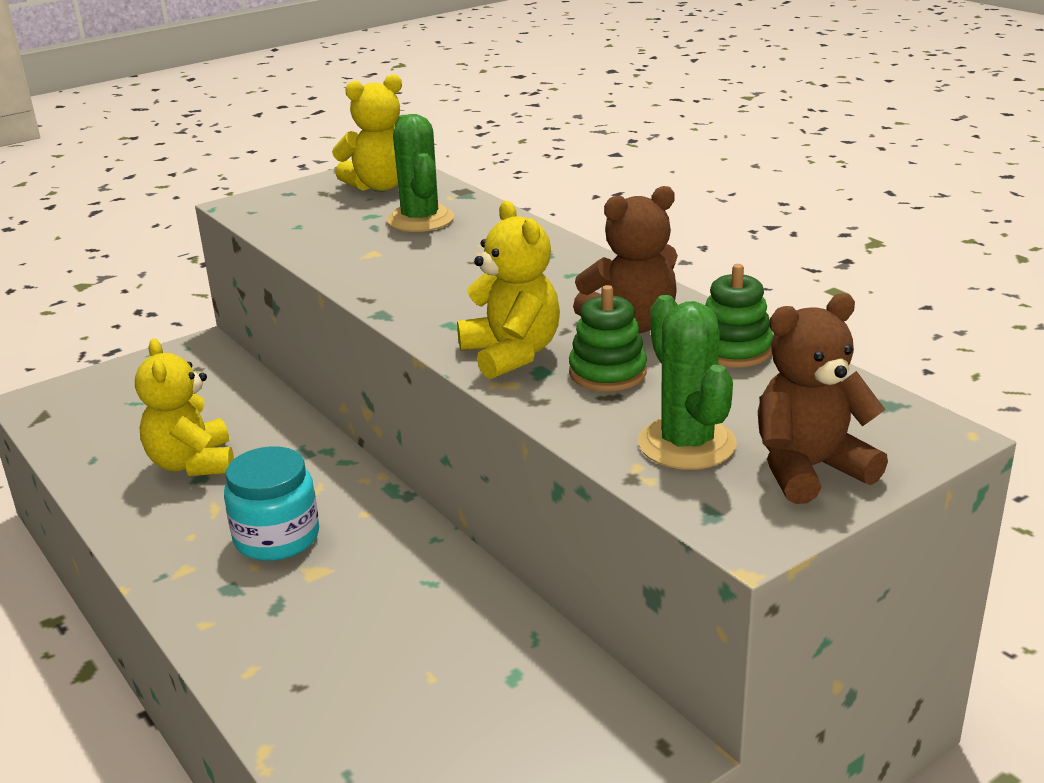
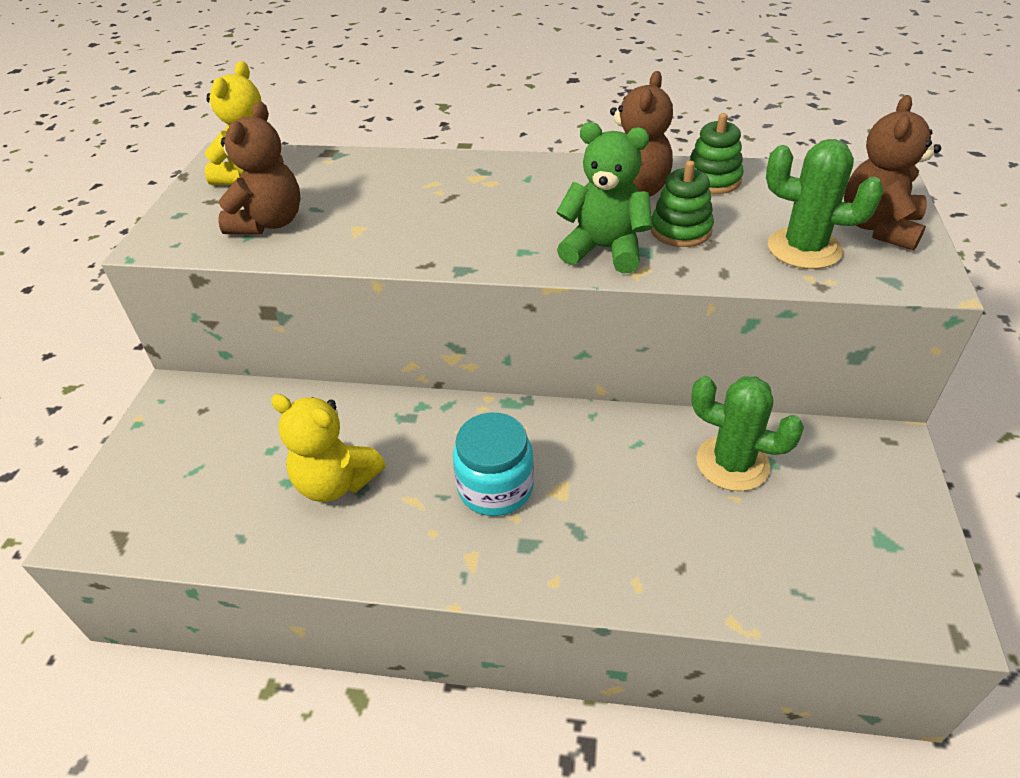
camera: 45 degrees left, 15 degrees up
green cactus [387,114,454,232] -> green cactus moved to [691,376,804,491]
yellow teddy bear [457,201,560,379] -> green teddy bear [556,122,653,273]
none -> brown teddy bear [218,102,300,234]

